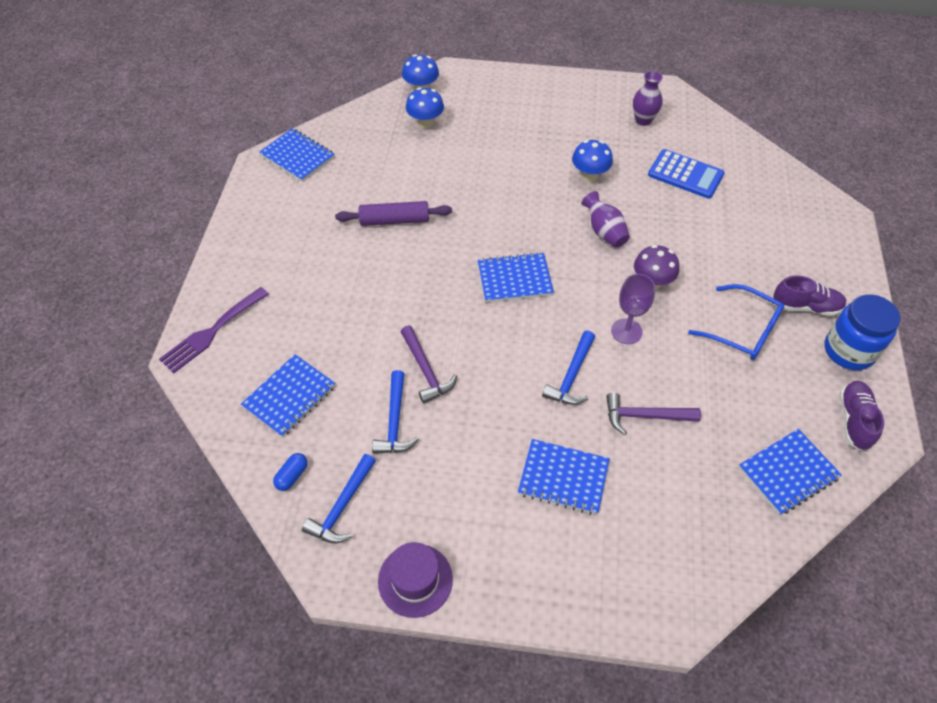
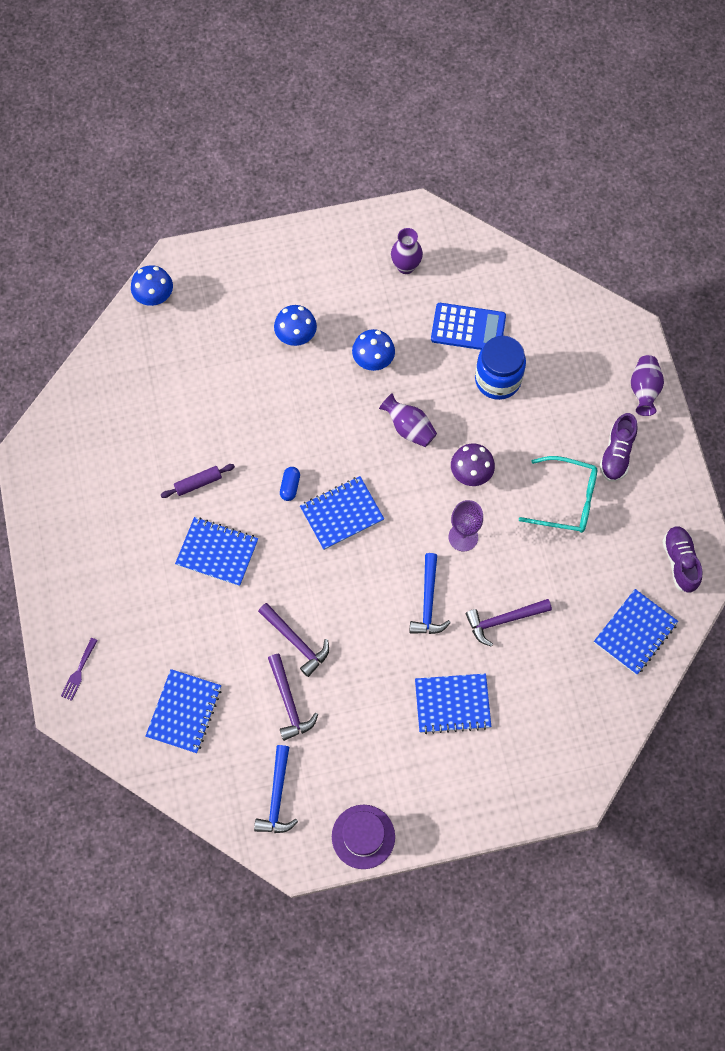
camera: 20 degrees left, 15 degrees up
purple fork [159,287,269,373] -> purple fork [61,638,98,701], size x0.53
blue notebook [259,128,335,182] -> blue notebook moved to [175,517,258,586]
blue capsule [273,453,308,491] -> blue capsule moved to [280,467,300,501]
purple rolling pin [335,201,452,226] -> purple rolling pin [161,464,235,498], size x0.65
blue hammer [372,370,419,454] -> purple hammer [268,654,318,741]
blue mushroom [406,87,444,129] -> blue mushroom moved to [274,305,317,346]
blue glasses [688,284,784,360] -> turquoise glasses [519,456,597,533]
purple shoe [773,276,846,316] -> purple shoe turned 120 degrees clockwise [599,413,638,482]
blue jar [824,294,900,370] -> blue jar moved to [475,336,526,400]
none -> purple vase [631,355,664,416]

